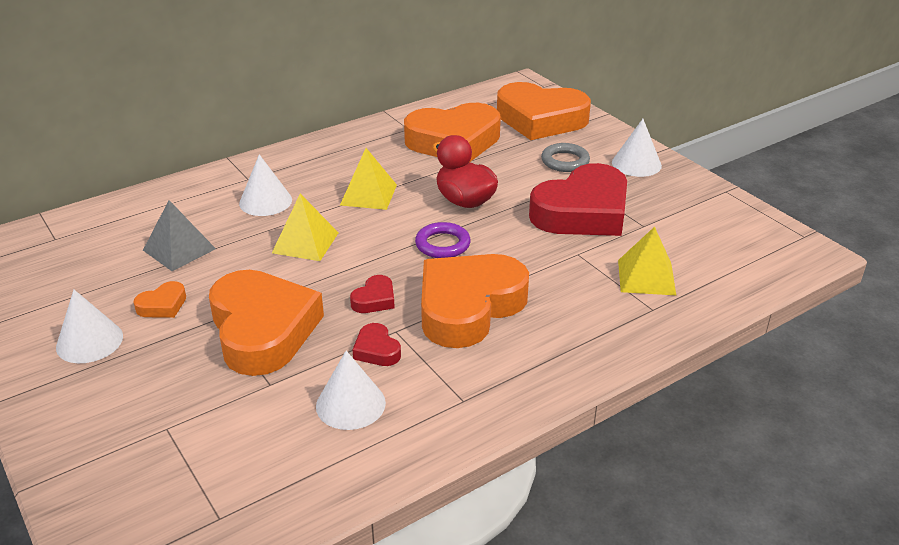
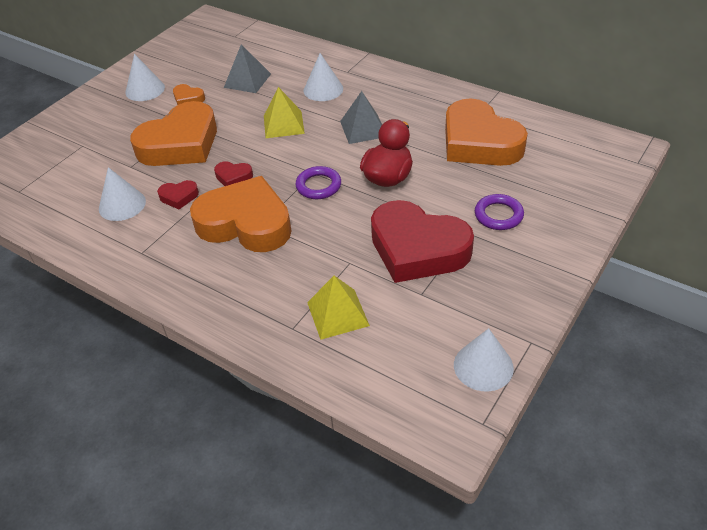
camera: 70 degrees right, 10 degrees up
yellow pyramid [340,148,397,210] -> grey pyramid [340,91,382,144]
red heart [353,323,401,366] -> red heart turned 135 degrees counterclockwise [157,180,199,209]
orange heart [497,82,591,140] -> none
grey ring [541,143,590,172] -> purple ring [475,194,524,230]
white cone [612,119,662,177] -> white cone moved to [454,328,514,392]

